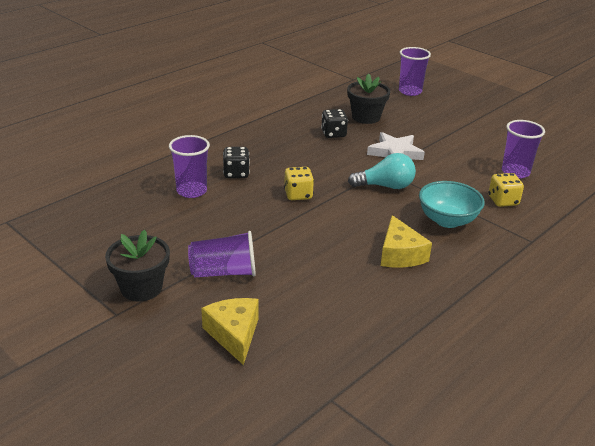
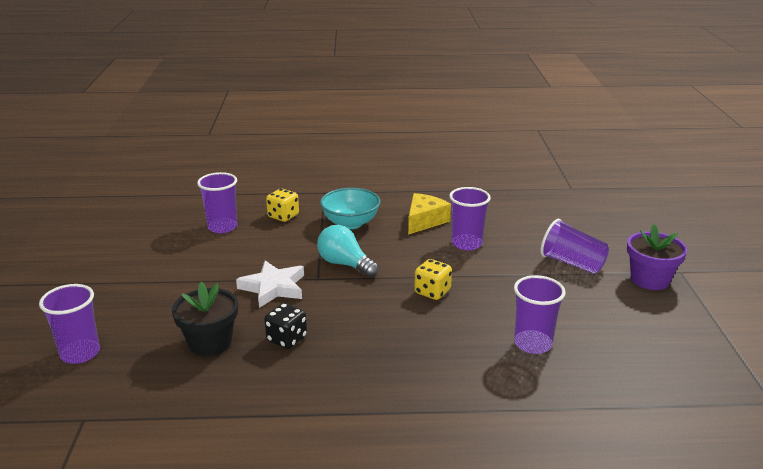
camera: 135 degrees left, 5 degrees down
black flower pot [105,230,170,301] -> purple flower pot [627,224,687,290]
yellow cheese [201,298,259,365] -> none
black dice [223,147,250,178] -> none
none -> purple cup [449,187,491,250]

